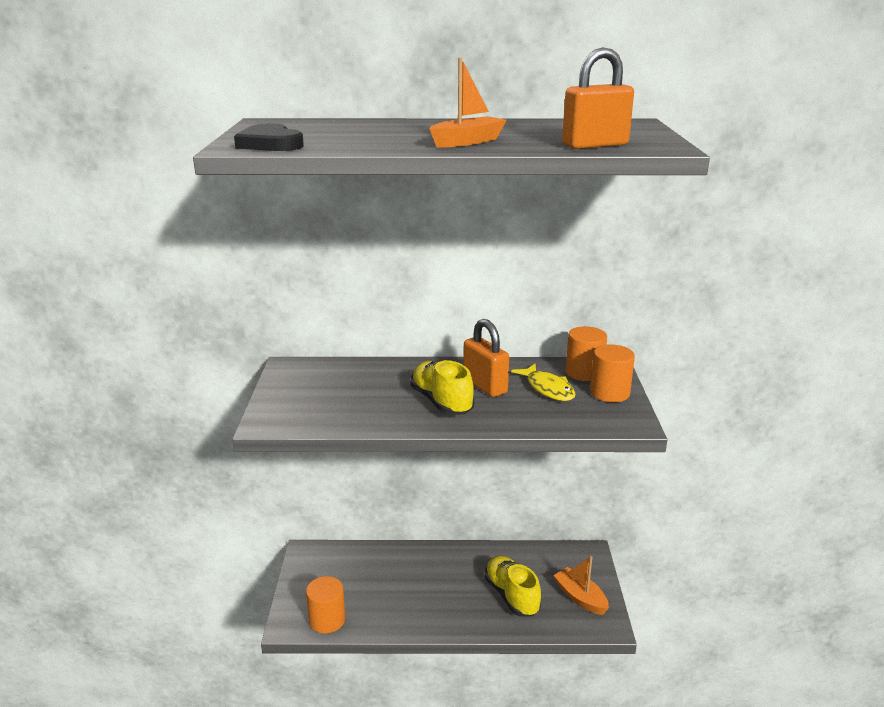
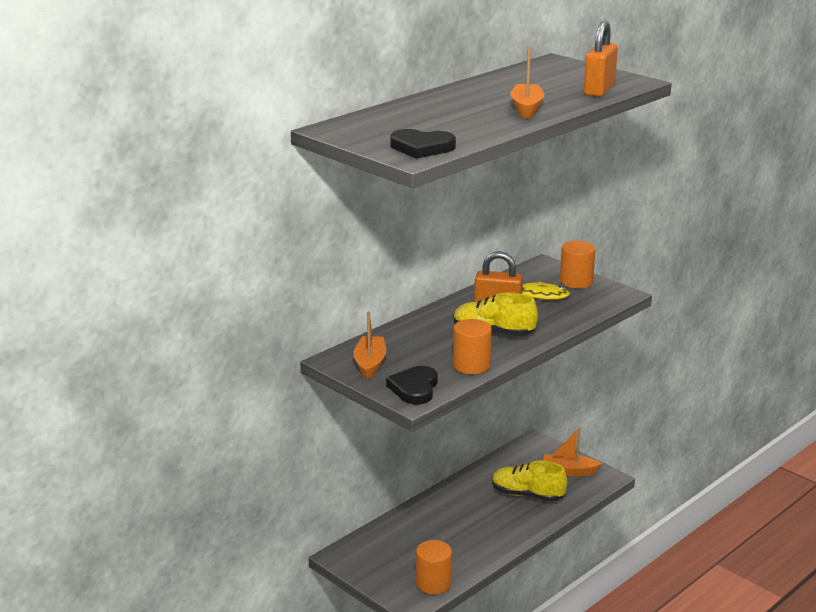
camera: 45 degrees left, 0 degrees up
orange cylinder [566,326,607,381] -> orange cylinder moved to [453,319,492,374]
none -> orange boat [353,311,386,380]
none -> black heart [386,366,438,404]

